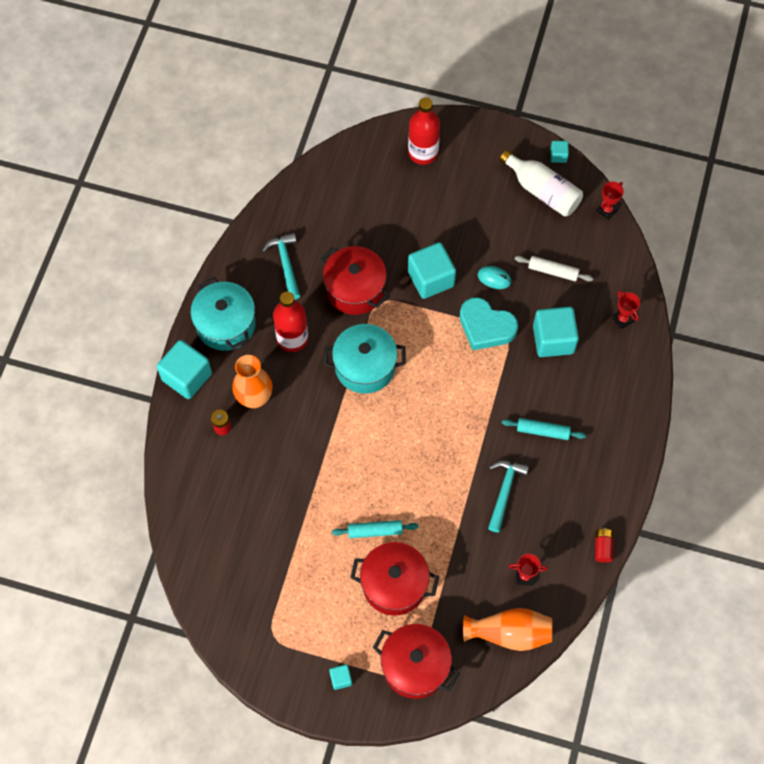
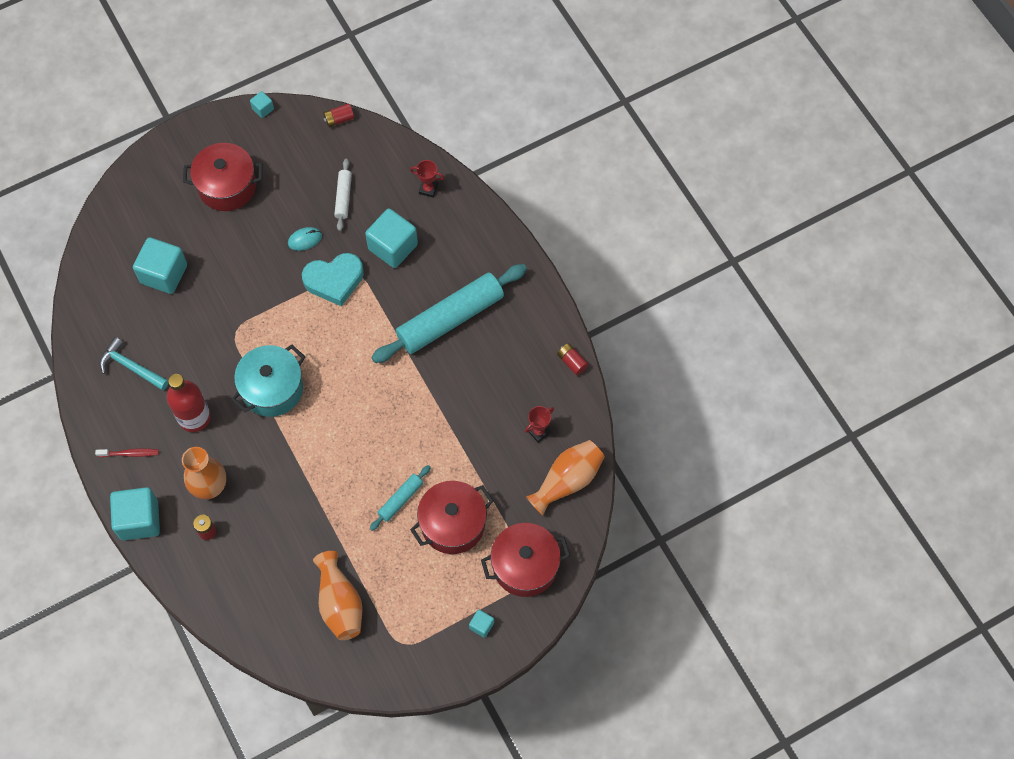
camera: 45 degrees left, 0 degrees up
turquoise pot [190,278,256,351] -> red toothbrush [95,448,159,457]
red pot [320,246,390,315] -> red pot moved to [183,143,263,211]
red bottle [408,98,440,165] -> none
turquoise cube [408,242,456,299] -> turquoise cube moved to [133,237,187,294]
turquoise hammer [488,460,529,532] -> none
white bottle [500,150,583,217] -> none
turquoise rolling pin [502,418,586,440] -> turquoise rolling pin [371,264,527,363], size x2.17
white rolling pin [515,256,593,282] -> white rolling pin turned 60 degrees counterclockwise [334,159,352,231]
red trophy [597,181,624,220] -> red battery [323,103,354,127]
none -> orange vase [313,551,363,640]

